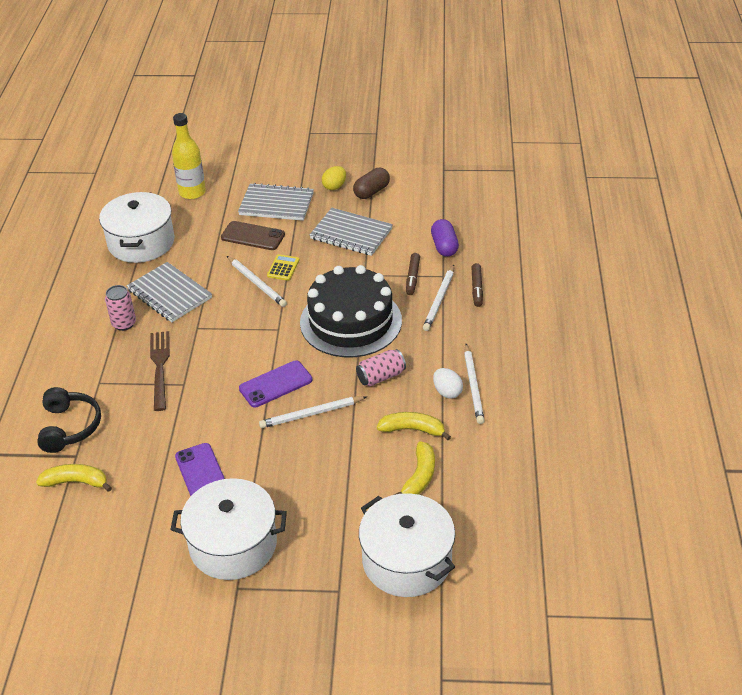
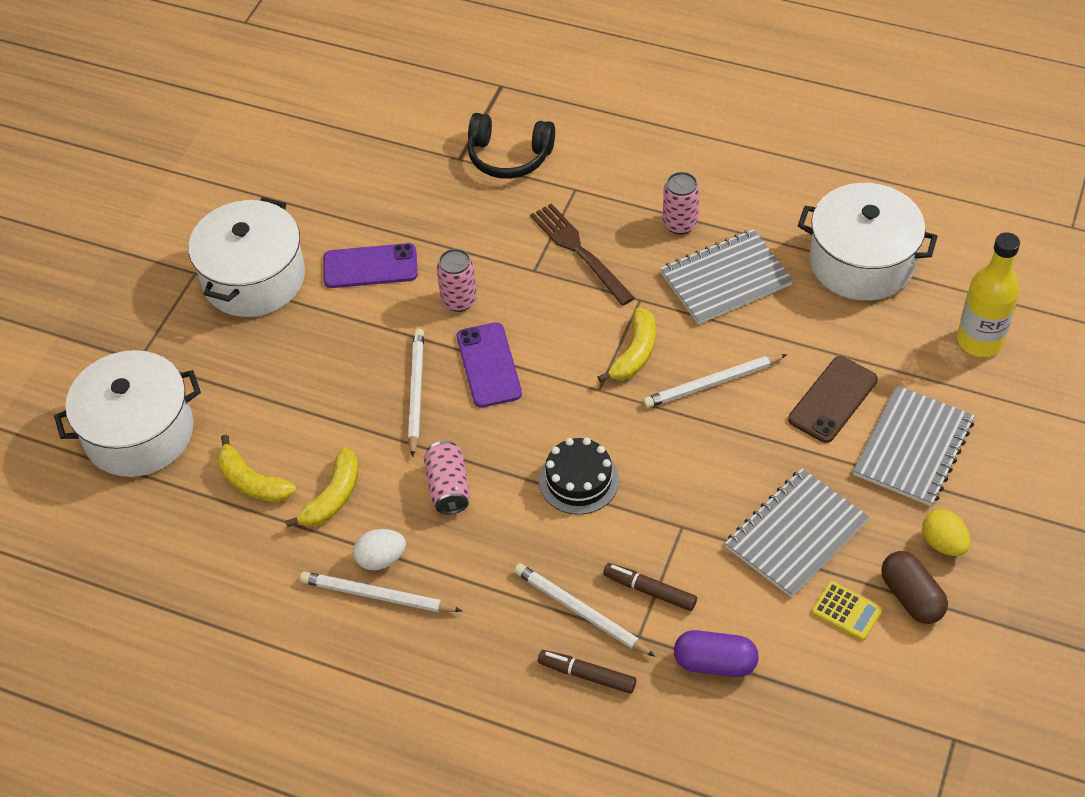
camera: 110 degrees right, 10 degrees up
yellow banana [36,464,112,492] -> yellow banana moved to [598,307,656,383]
brown fork [150,331,170,411] -> brown fork turned 135 degrees counterclockwise [530,203,635,306]
yellow calculator [267,254,299,281] -> yellow calculator moved to [811,581,883,641]
black cake [300,265,402,357] -> black cake [539,438,619,515], size x0.50
none -> pink can [437,249,477,312]

